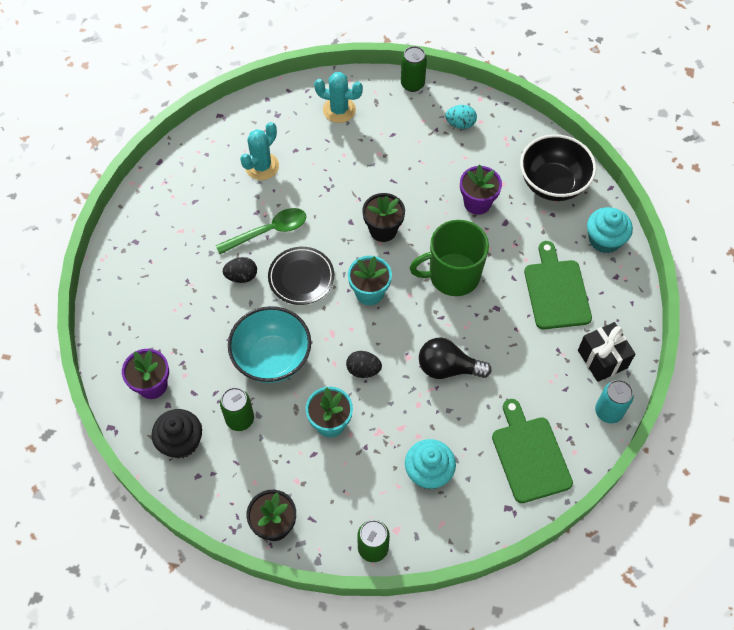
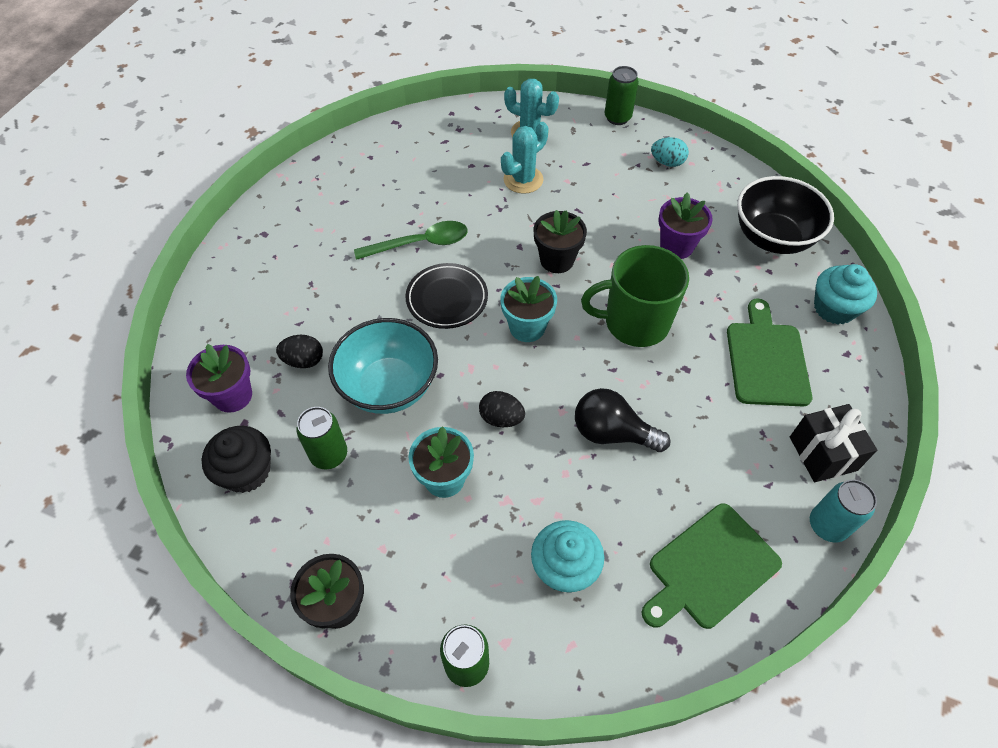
camera: 10 degrees right, 5 degrees down
black egg [223,257,257,283] -> black egg moved to [276,335,323,368]
turquoise cactus [240,122,279,180] -> turquoise cactus moved to [501,122,549,194]
green cutting board [492,399,573,503] -> green cutting board turned 120 degrees counterclockwise [642,503,782,629]

